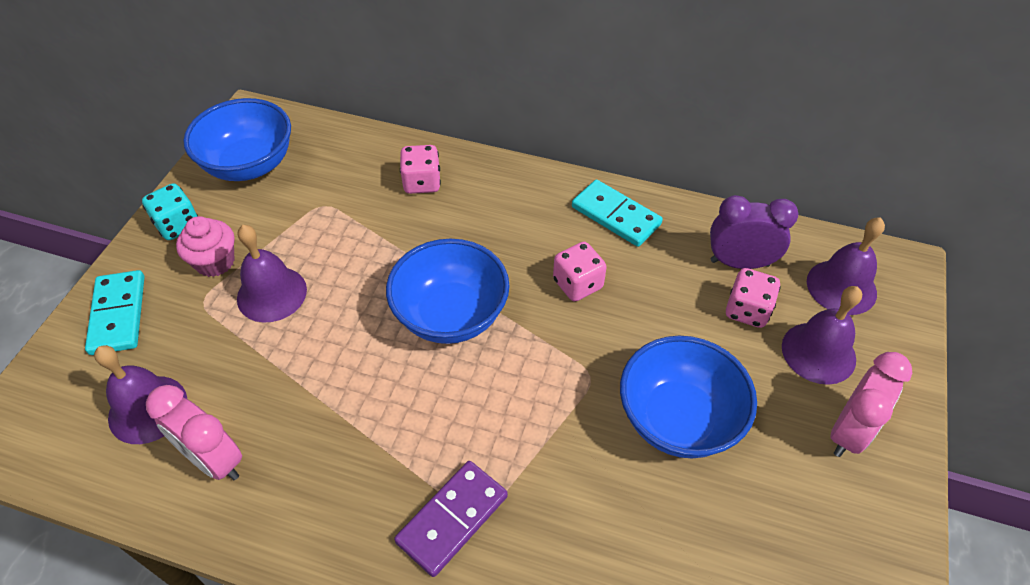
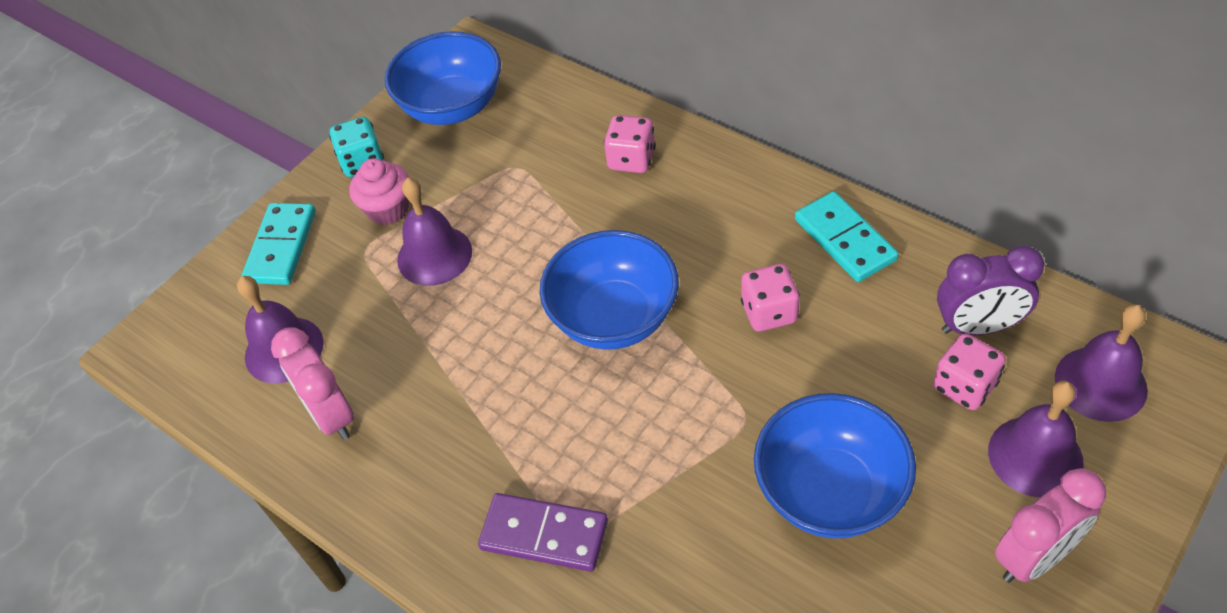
camera: 25 degrees right, 0 degrees up
purple domino [394,461,508,577] -> purple domino turned 45 degrees clockwise [478,493,608,572]
purple clock [710,195,798,269] -> purple clock turned 150 degrees clockwise [937,246,1044,336]

